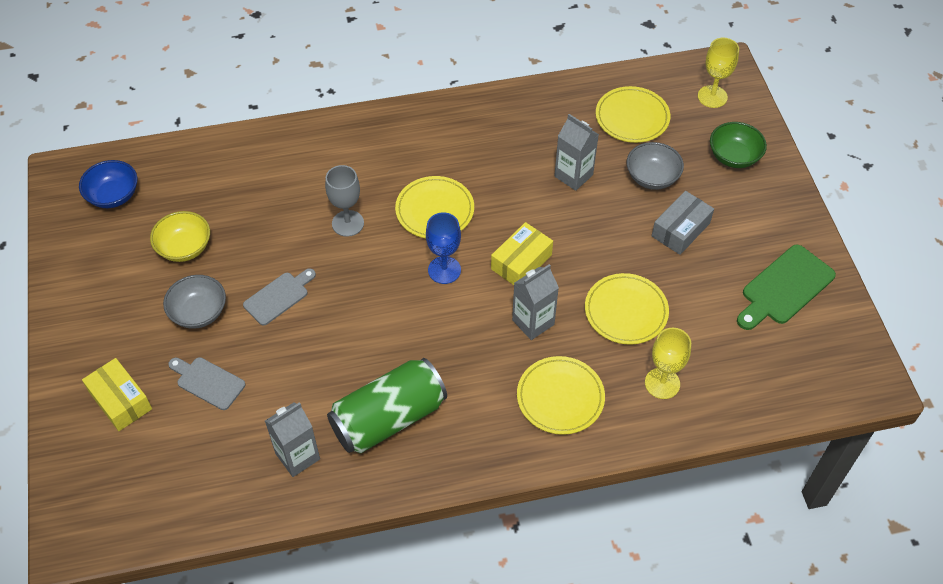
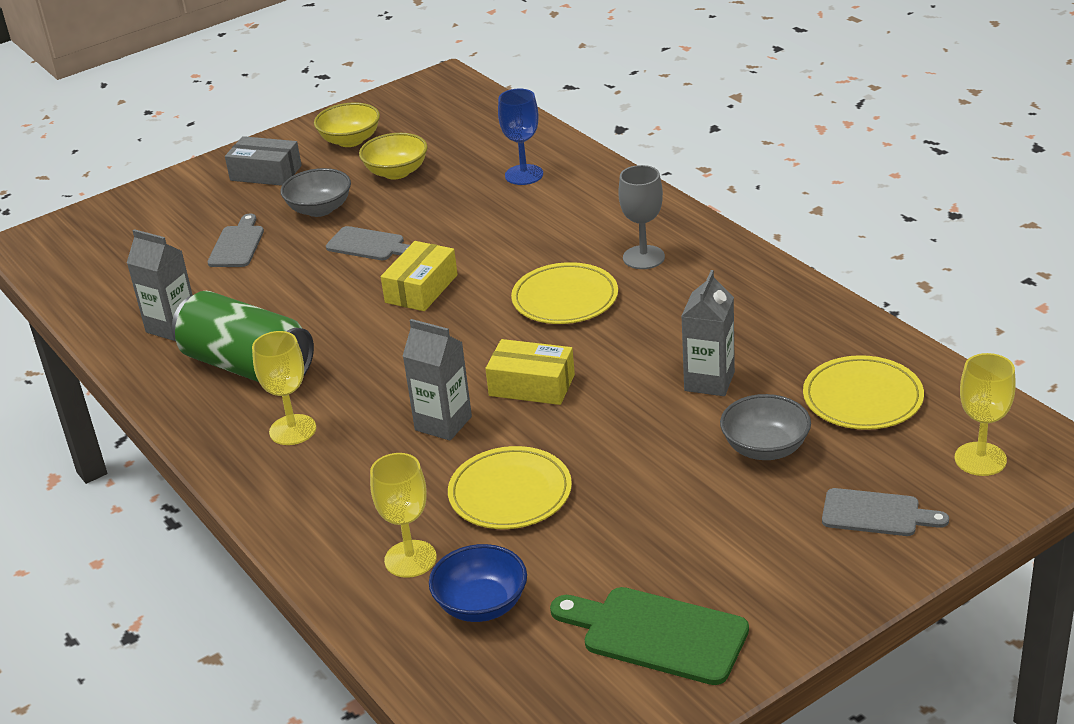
camera: 70 degrees right, 20 degrees down
blue bowl [79,160,137,208] -> blue bowl moved to [429,544,527,622]
yellow box [82,358,152,431] -> yellow box moved to [381,241,458,311]
grey goblet [325,165,364,237] -> grey goblet moved to [618,165,665,269]
blue goblet [426,212,461,284] -> blue goblet moved to [498,88,543,185]
yellow plate [517,356,605,435] -> none
grey box [652,191,714,255] -> grey box moved to [225,136,302,186]
green bowl [710,122,767,168] -> grey cutting board [822,488,949,536]
none -> yellow goblet [252,331,316,445]
none -> yellow bowl [314,102,380,147]

